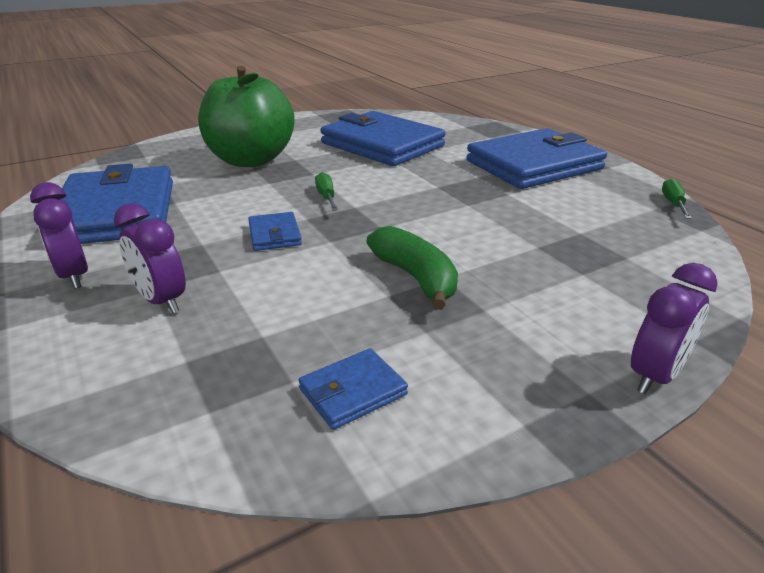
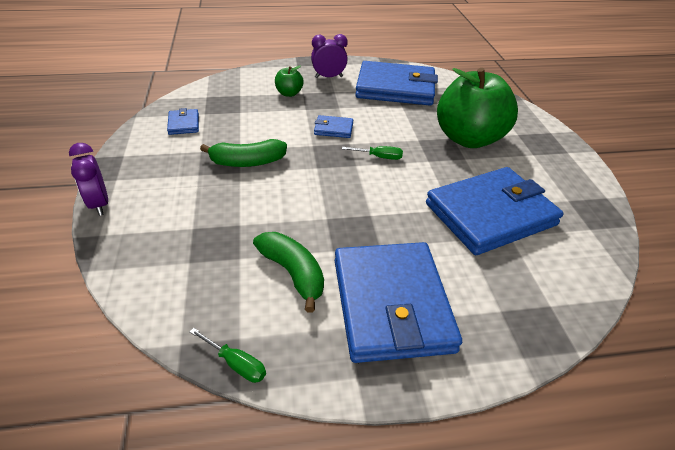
camera: 110 degrees right, 10 degrees up
purple clock [114,203,186,313] -> green apple [275,65,304,97]
none -> green banana [253,232,324,313]

